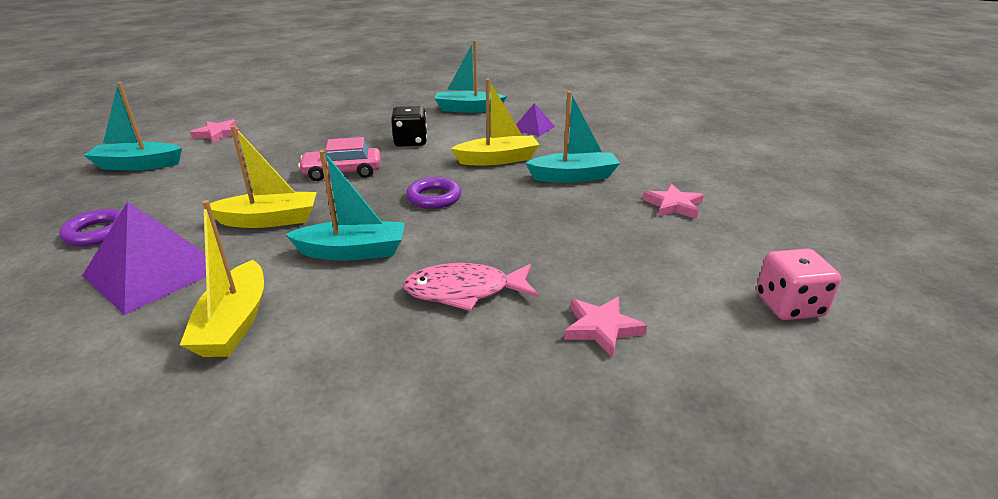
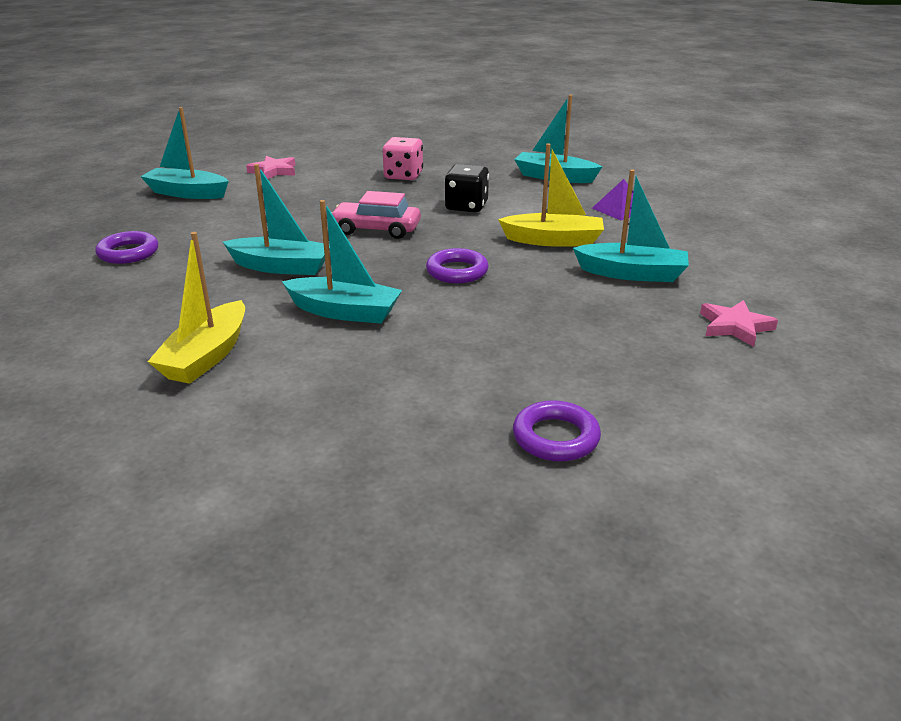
camera: 20 degrees right, 0 degrees up
purple pyramid [82,202,206,315] -> none
yellow boat [210,126,317,228] -> turquoise boat [223,164,330,275]
pink fish [403,263,538,311] -> none
pink star [564,297,647,358] -> purple ring [513,400,601,462]
pink dice [756,248,841,320] -> pink dice moved to [382,137,423,180]

